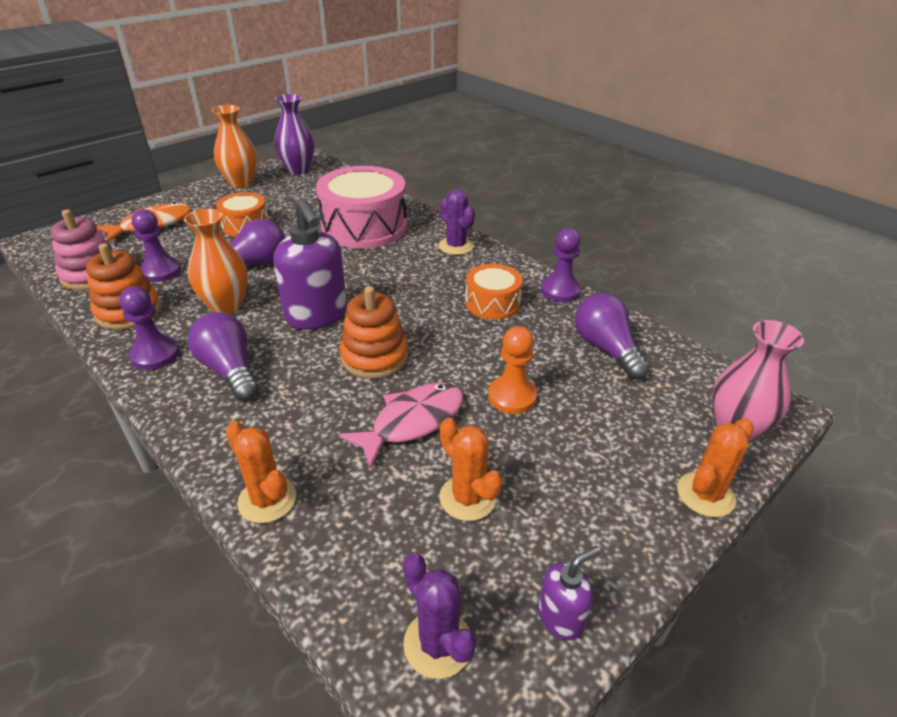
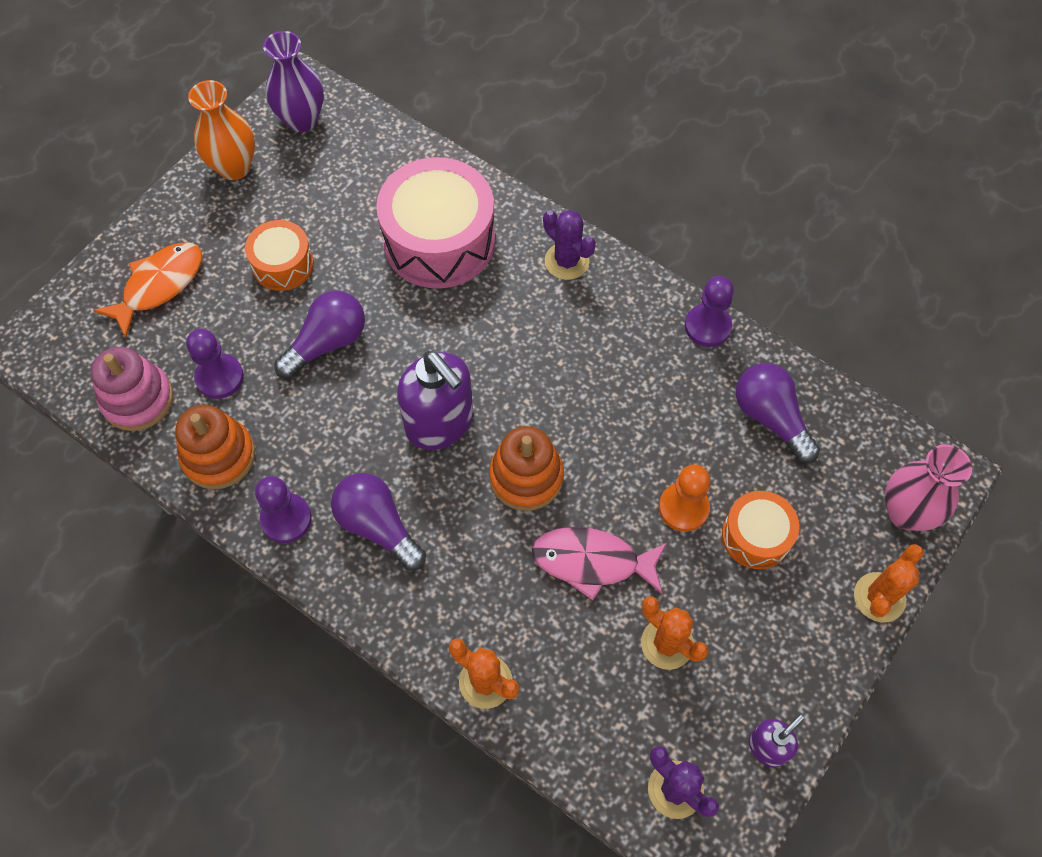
camera: 10 degrees left, 25 degrees up
orange vase [184,209,248,315] -> none
pink fish [339,383,463,469] -> pink fish turned 120 degrees counterclockwise [532,527,667,601]
orange drum [466,264,523,320] -> orange drum moved to [722,491,799,569]

